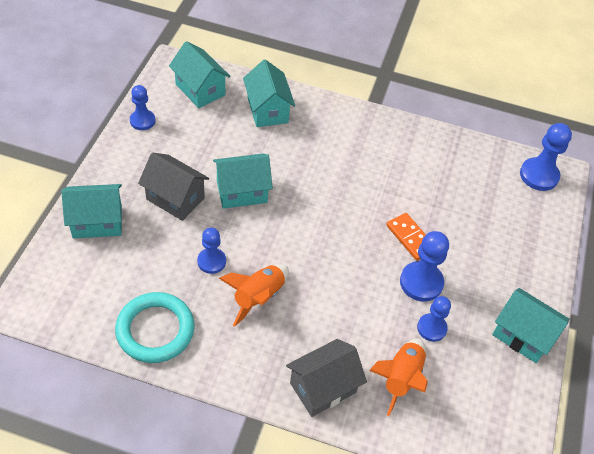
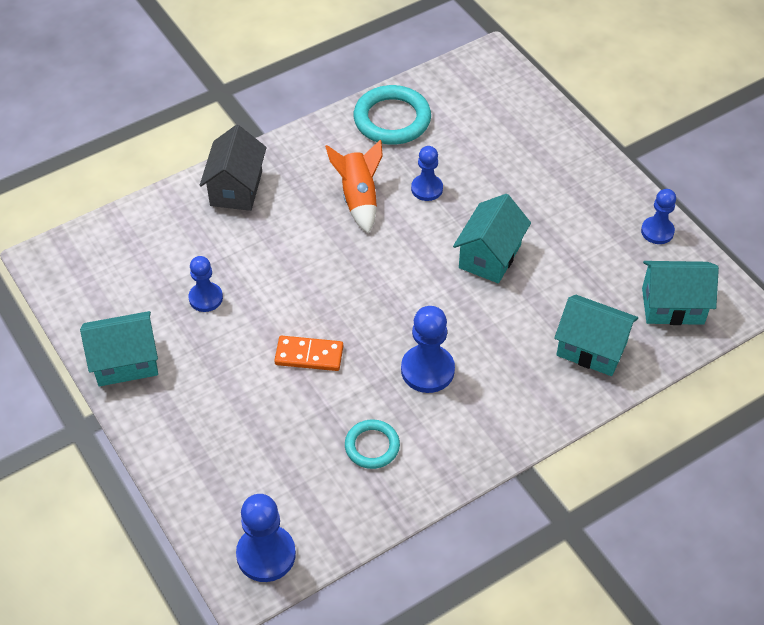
camera: 135 degrees right, 0 degrees up
turquoise house [61,184,122,239] -> none
grey house [138,153,209,221] -> none
orange rocket [369,339,428,416] -> none
blue pawn [400,231,449,301] -> blue pawn moved to [401,306,455,393]
none -> turquoise ring [345,419,400,469]

